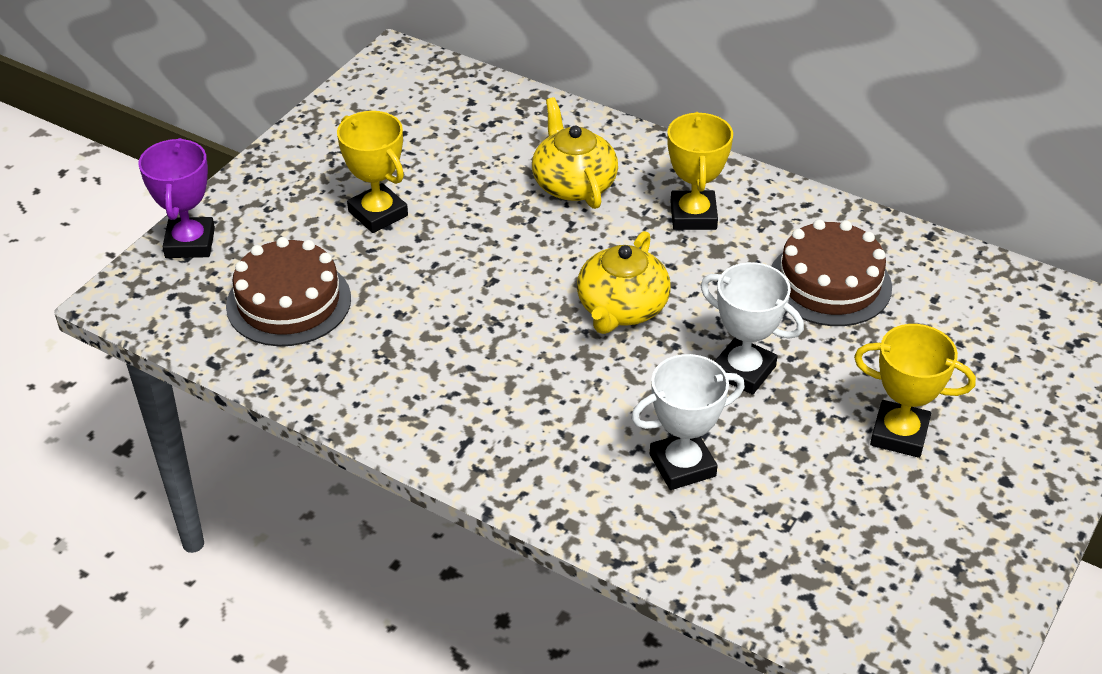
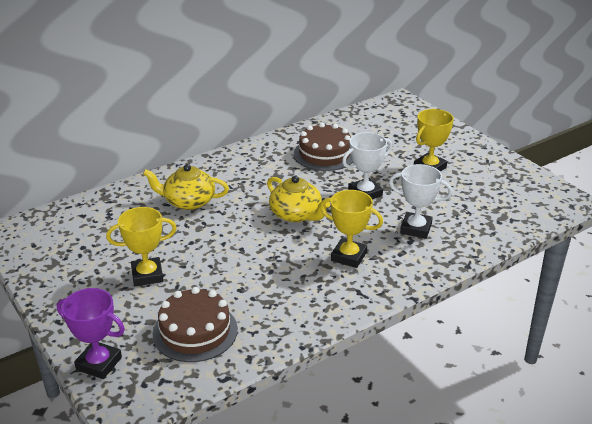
camera: 65 degrees left, 10 degrees down
white trophy [631,354,745,490] -> white trophy turned 75 degrees counterclockwise [389,164,453,239]
yellow trophy [667,112,733,230] -> yellow trophy moved to [320,190,383,268]

